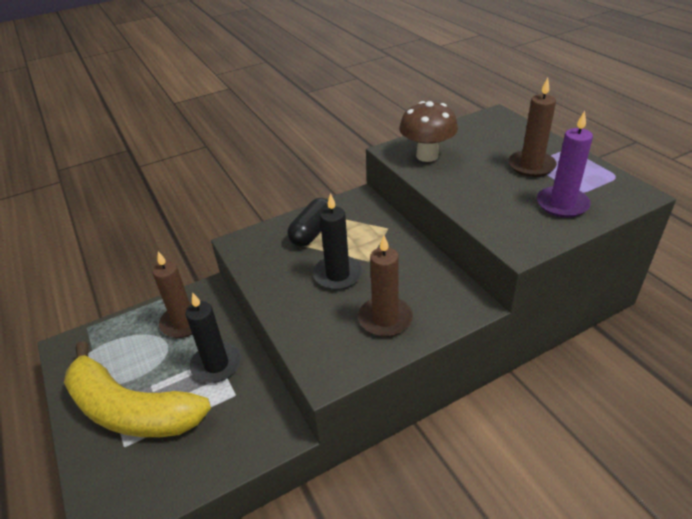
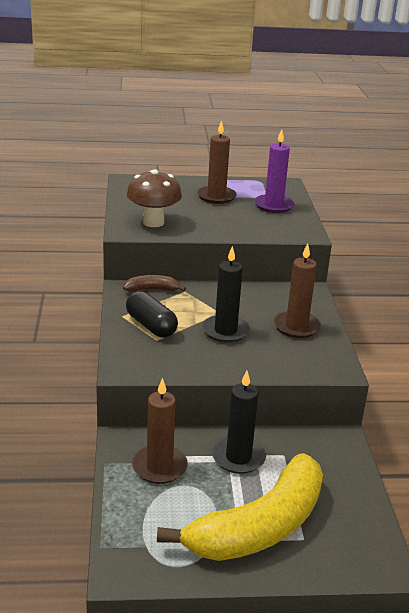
camera: 70 degrees left, 10 degrees down
none -> brown banana [123,275,186,292]

